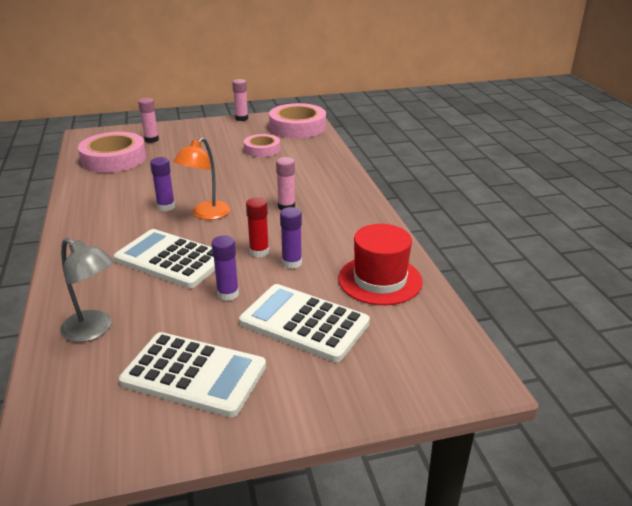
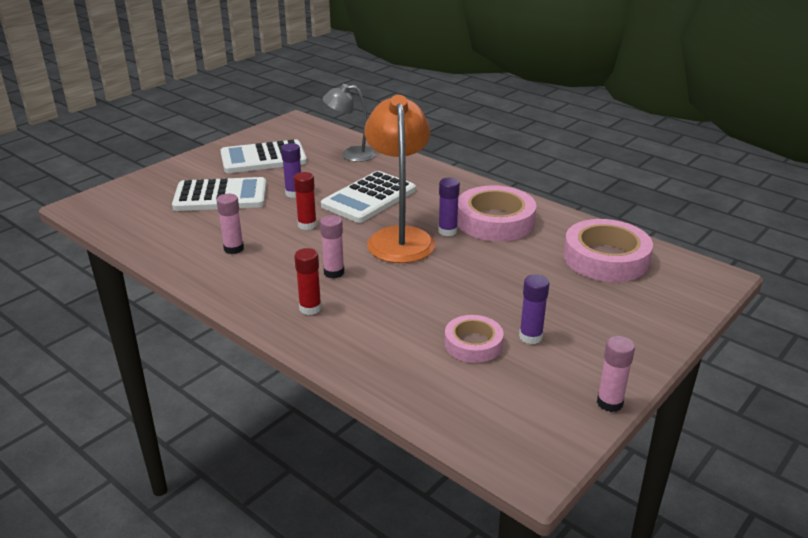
camera: 145 degrees right, 0 degrees up
white calculator [114,229,215,288] -> white calculator turned 135 degrees clockwise [321,171,416,223]
pink glue stick [138,98,159,143] -> pink glue stick moved to [217,194,244,254]
orange lamp [173,137,230,220] -> orange lamp [364,95,435,263], size x1.64
pink tape [269,103,326,138] -> pink tape moved to [457,185,536,241]
purple glue stick [280,207,302,269] -> purple glue stick moved to [519,274,549,344]
red hat [338,224,423,305] -> none
none -> red glue stick [294,248,321,315]

